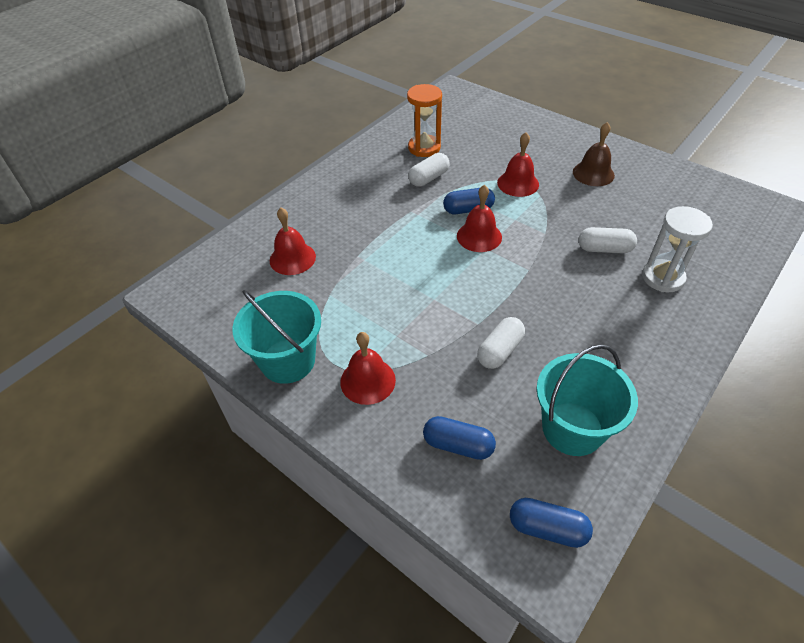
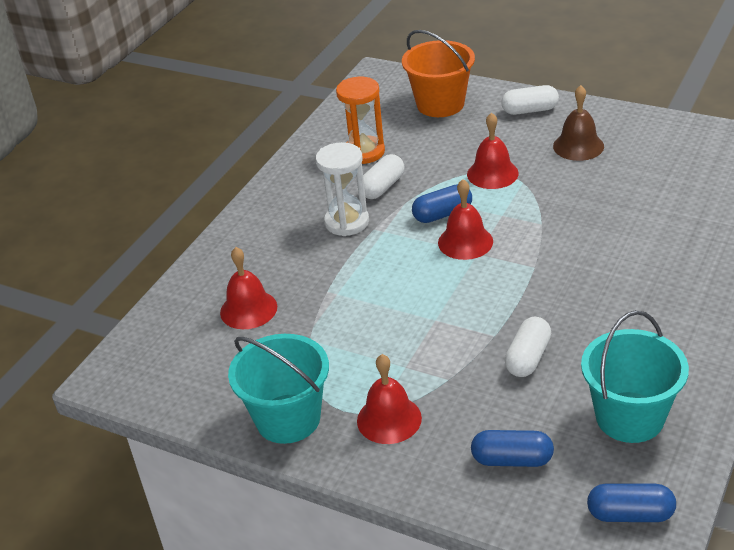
camera: 10 degrees left, 10 degrees down
white capsule [579,227,637,253] -> white capsule moved to [501,85,559,115]
white hourglass [642,206,713,292] -> white hourglass moved to [316,142,369,236]
none -> orange bucket [402,30,475,117]

